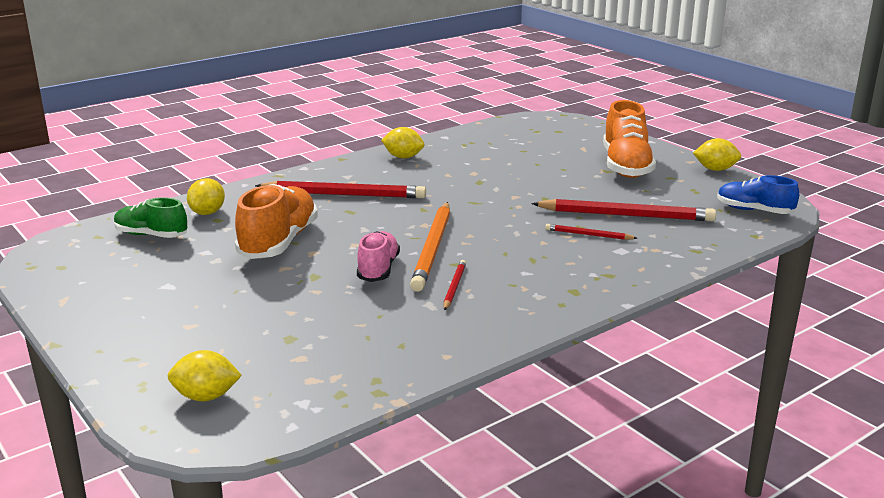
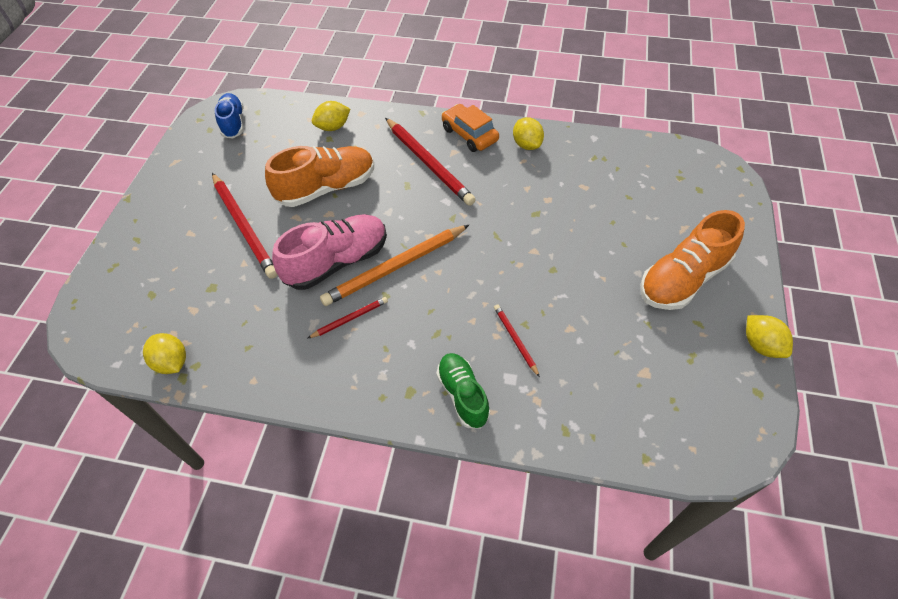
camera: 50 degrees right, 30 degrees up
green shoe [114,197,187,238] -> green shoe moved to [436,353,490,428]
yellow lemon [168,350,242,401] -> yellow lemon moved to [143,333,186,374]
pink shoe [357,231,400,282] -> pink shoe [272,214,387,290], size x1.59
red pencil [531,199,716,221] -> red pencil moved to [212,173,278,279]
blue shoe [717,175,799,214] -> blue shoe moved to [215,93,243,139]
none -> orange car [442,104,499,152]

